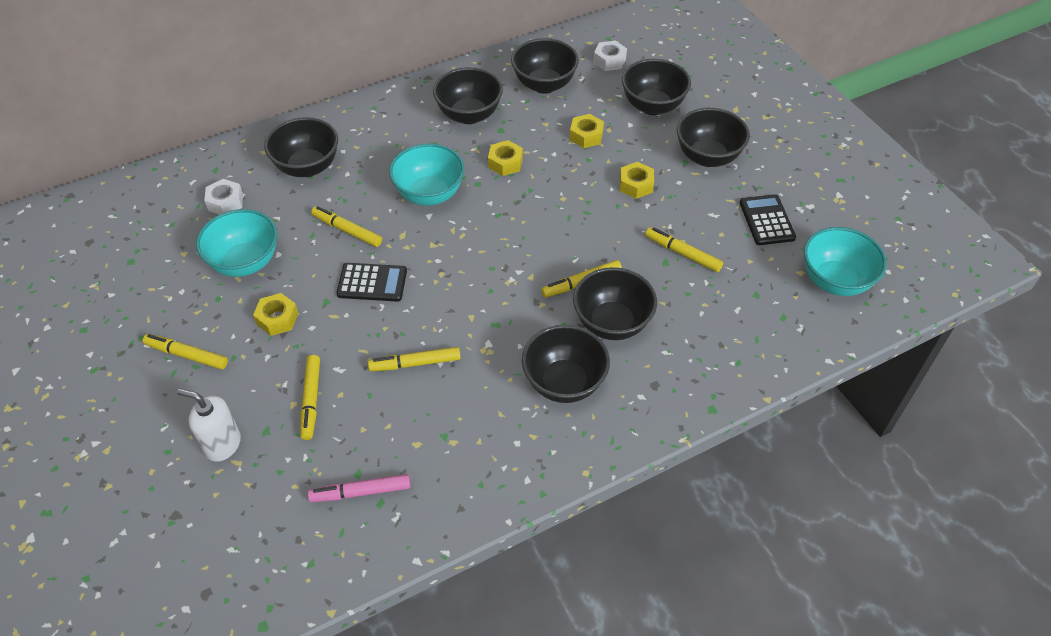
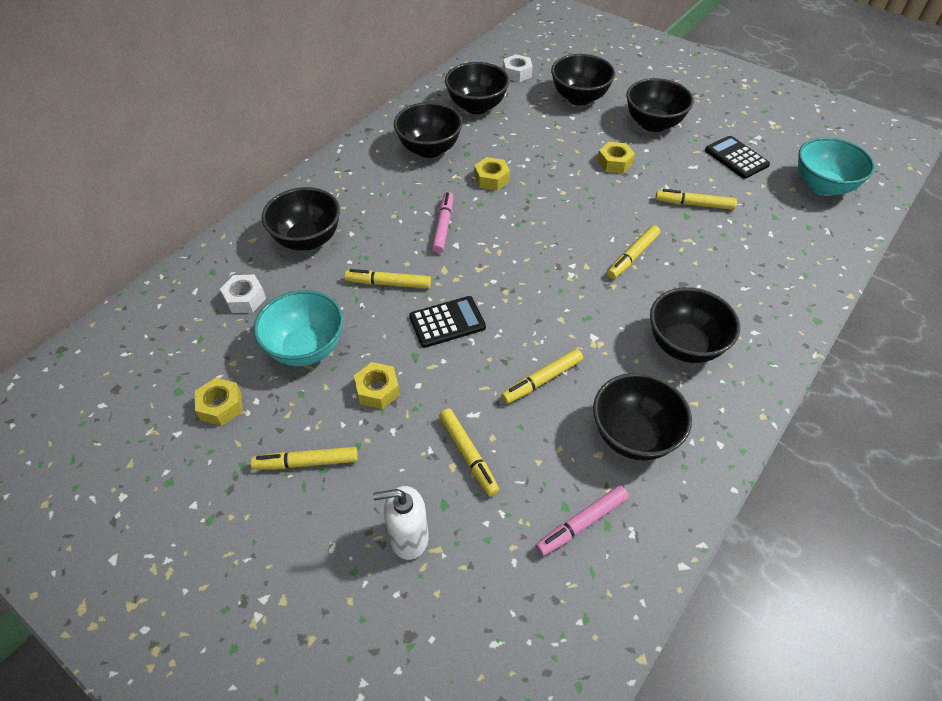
camera: 25 degrees left, 0 degrees up
turquoise bowl [389,143,464,206] -> pink marker [432,192,453,254]
yellow nut [570,114,604,148] -> yellow nut moved to [195,378,243,426]
black bowl [573,267,657,340] -> black bowl moved to [593,373,692,460]

